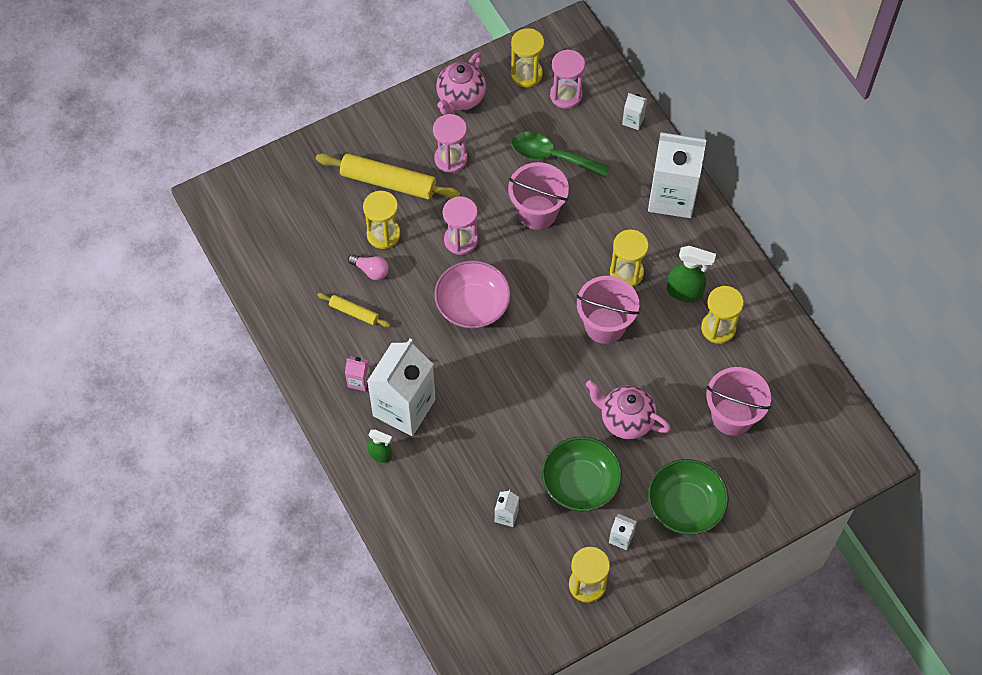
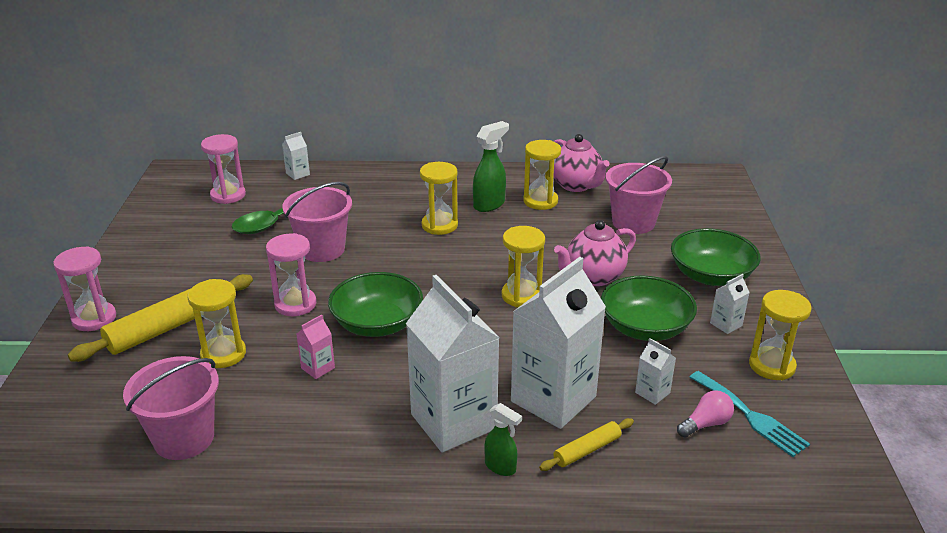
camera: 60 degrees left, 30 degrees down
yellow rolling pin [317,293,390,327] -> yellow rolling pin moved to [539,418,634,471]
pink carton [345,356,371,391] -> pink carton moved to [296,314,335,379]
pink light bulb [348,254,389,280] -> pink light bulb moved to [677,390,734,438]
green spray bottle [367,430,392,463] -> green spray bottle turned 75 degrees clockwise [484,403,522,476]
pink hourglass [433,114,467,173] -> pink hourglass moved to [53,246,116,331]
pink bowl [434,260,511,329] -> green bowl [328,272,423,337]
pink teapot [436,52,486,115] -> pink teapot moved to [553,134,610,192]
yellow hourglass [511,28,544,87] -> yellow hourglass moved to [502,226,545,307]
pink bucket [576,276,640,344] -> pink bucket moved to [123,356,219,460]
white carton [648,132,707,218] -> white carton moved to [511,257,606,429]
none -> turquoise fork [689,371,810,457]

